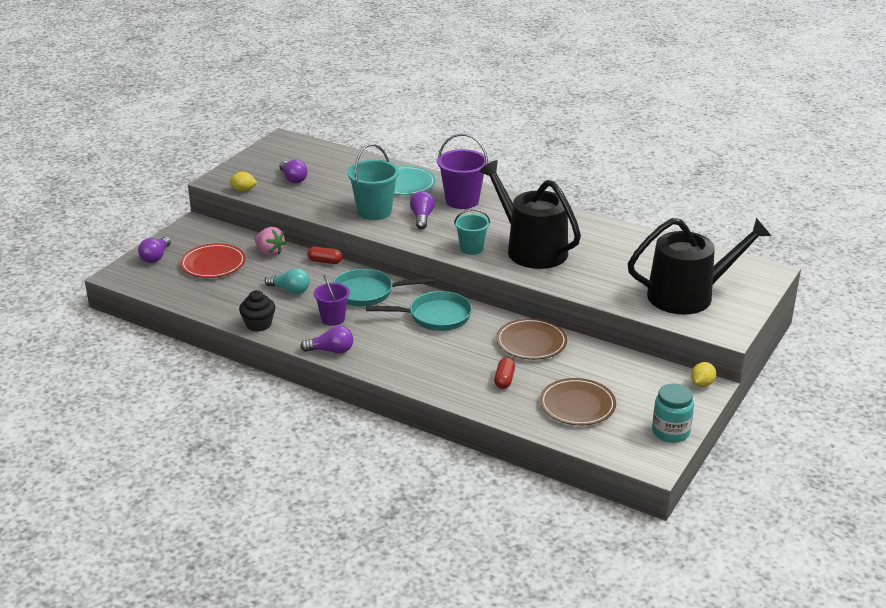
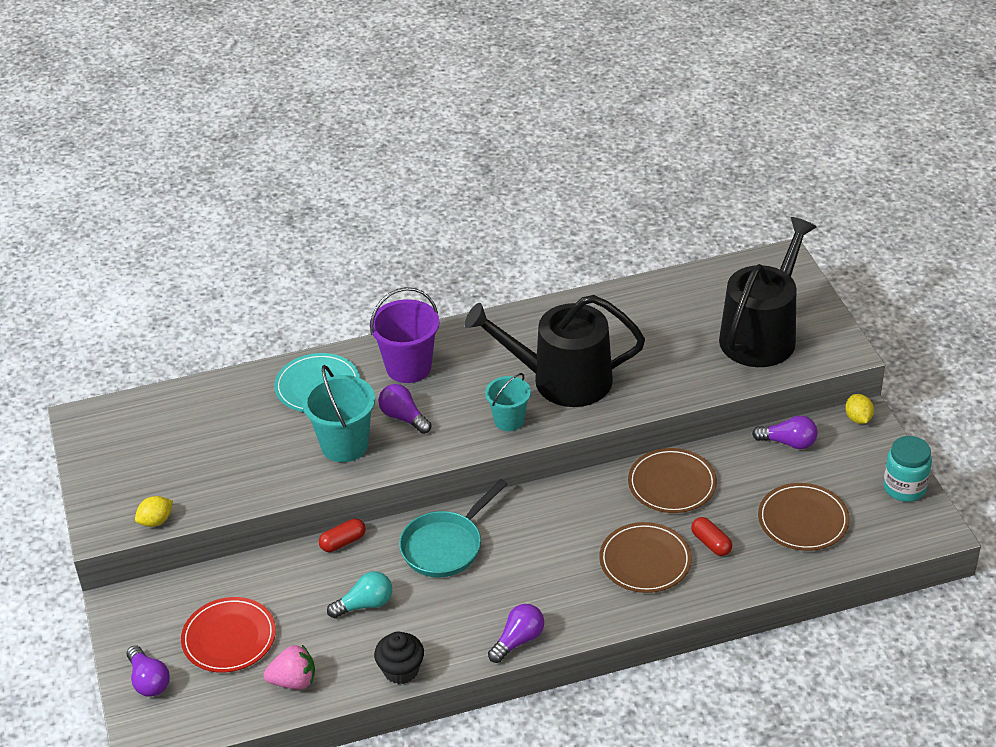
camera: 45 degrees left, 10 degrees up
pink strawberry [255,227,286,256] -> pink strawberry moved to [264,645,315,690]
purple light bulb [279,160,308,183] -> purple light bulb moved to [752,416,817,449]
purple bucket [314,275,350,326] -> none
turquoise pan [366,291,472,331] -> none
none -> brown plate [599,522,692,593]

